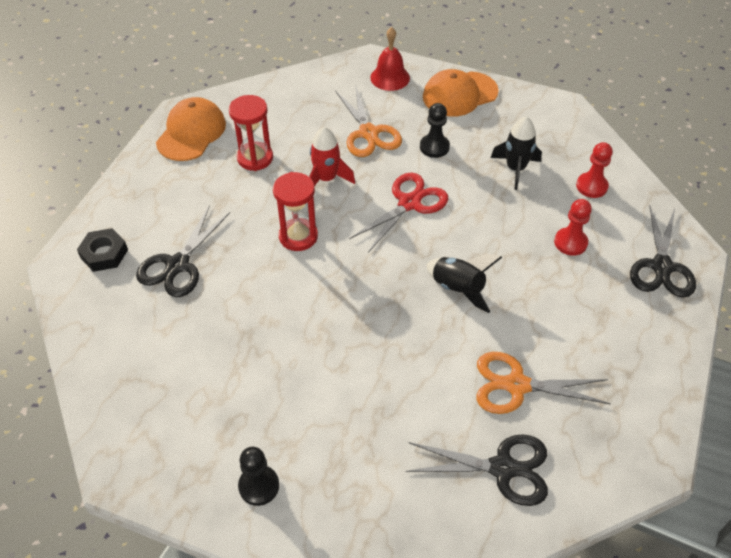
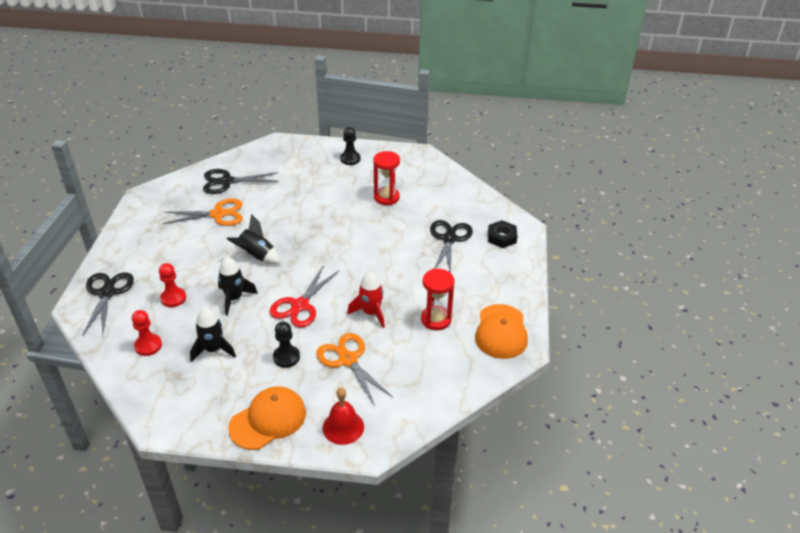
camera: 165 degrees right, 10 degrees down
red hourglass [273,172,318,251] -> red hourglass moved to [373,151,400,205]
none -> black rocket [218,257,258,315]

